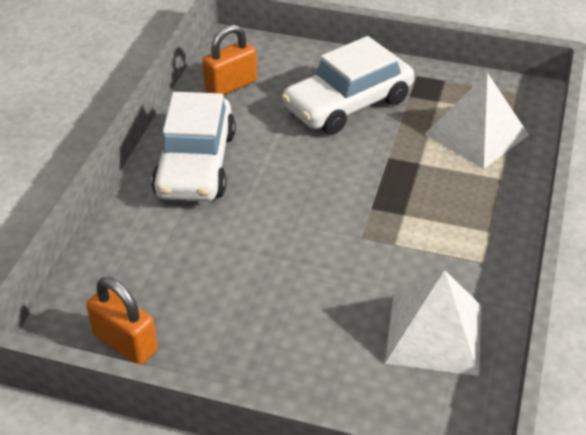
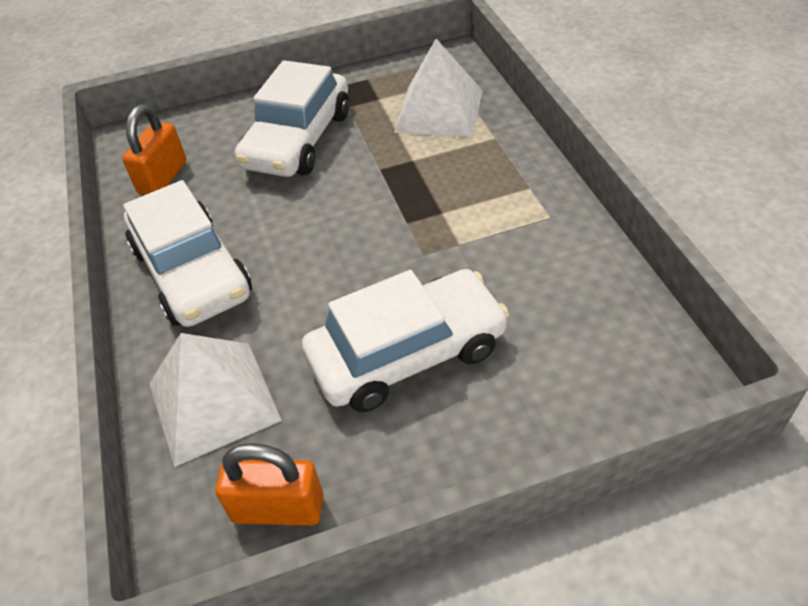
camera: 30 degrees left, 5 degrees up
white pyramid [385,270,482,376] -> white pyramid moved to [149,333,282,467]
none -> white car [302,269,509,412]

